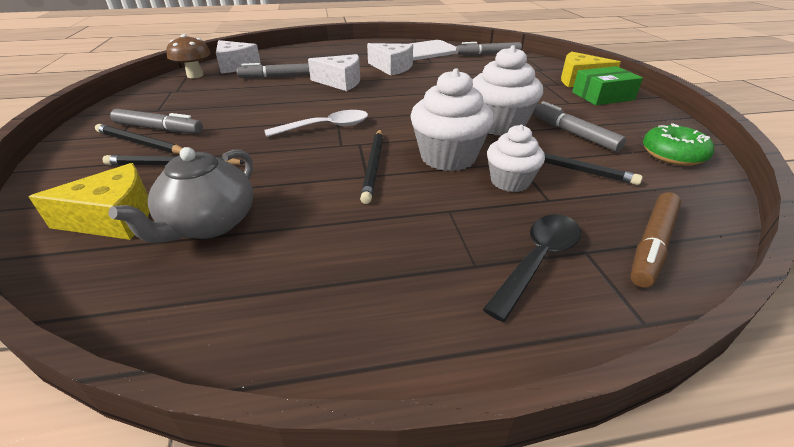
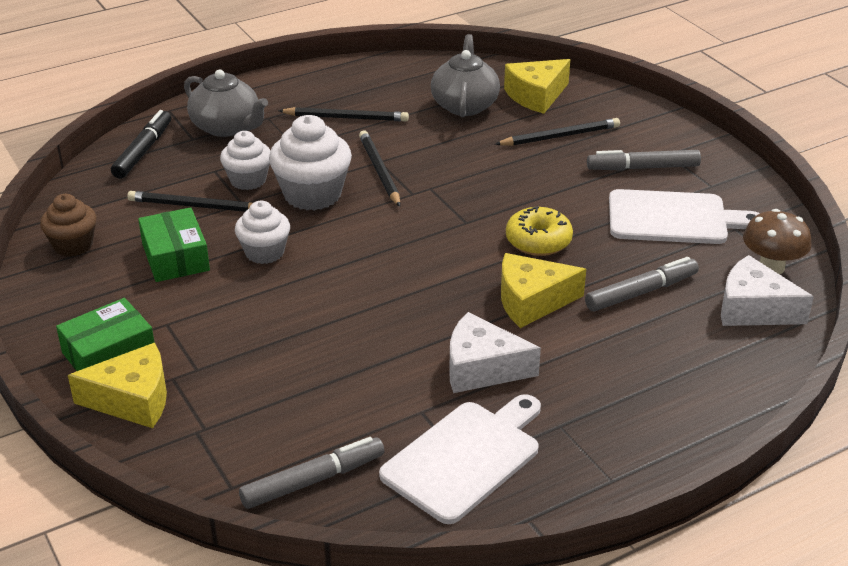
camera: 160 degrees right, 0 degrees up
black pencil [95,124,182,154] -> black pencil moved to [278,107,409,121]
white spoon [264,110,368,137] -> none
white cheese [308,54,360,91] -> yellow cheese [501,253,586,328]
white cupcake [472,45,543,136] -> white cupcake [235,201,290,264], size x0.64
black spoon [483,214,581,322] -> grey teapot [184,70,268,137]
grey marker [532,101,626,152] -> green box [138,207,210,282]
brown marker [630,192,681,288] -> black marker [111,110,171,179]
green donut [643,123,714,166] -> brown cupcake [40,194,97,257]
none -> yellow donut [506,206,573,256]
none -> white cutting board [609,189,760,244]

